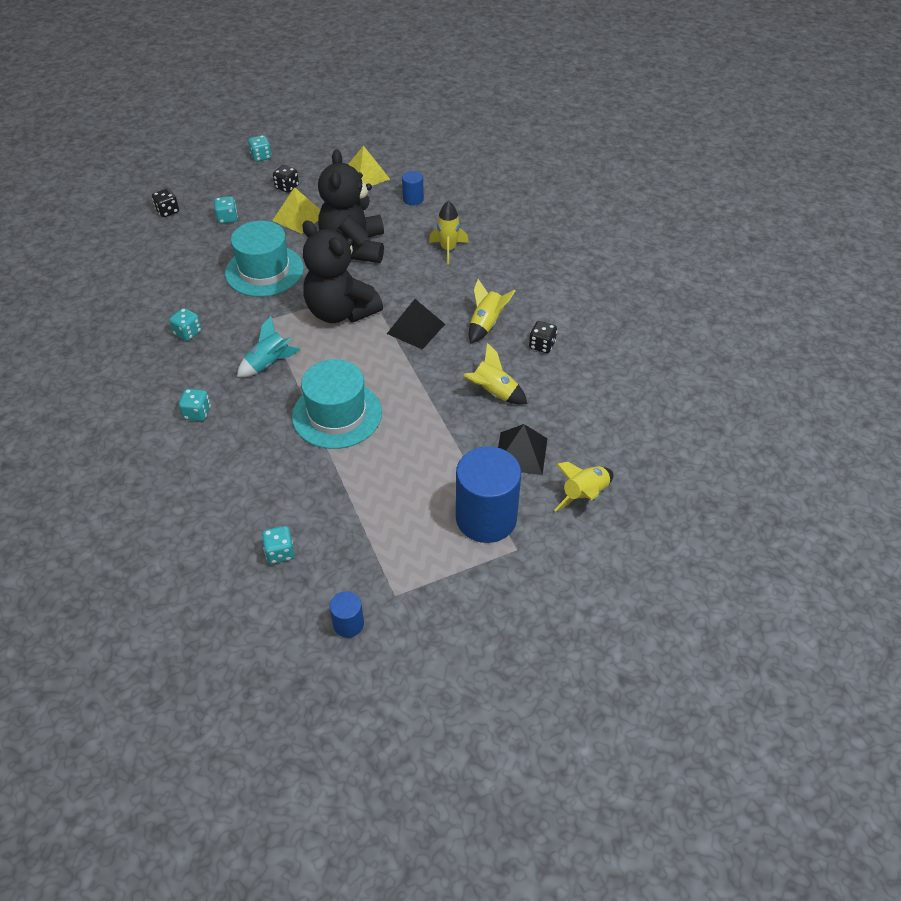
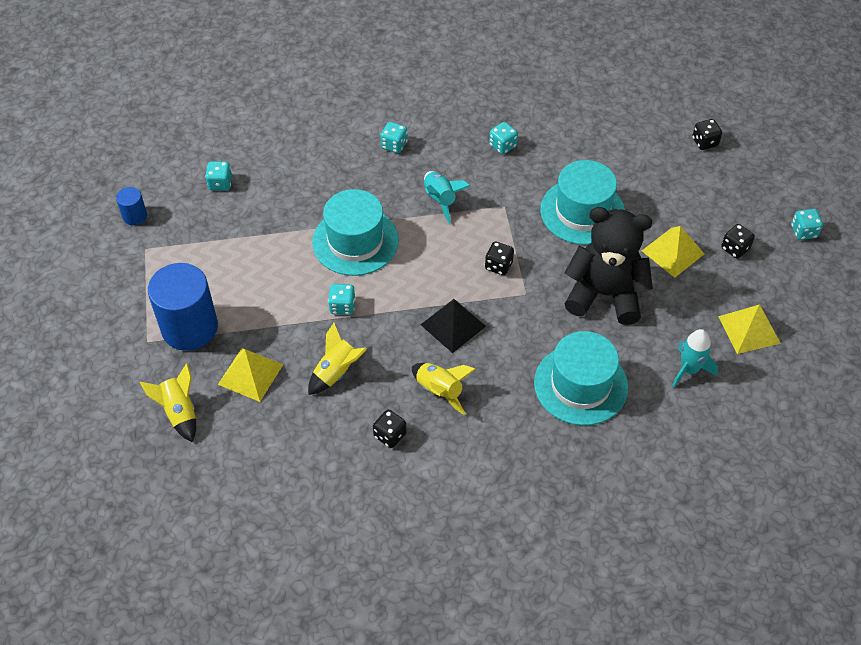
camera: 105 degrees right, 5 degrees up
turquoise dice [214,196,238,224] -> turquoise dice moved to [328,284,356,315]
black teddy bear [302,220,383,323] -> black dice [485,241,514,275]
blue cylinder [402,171,424,205] -> turquoise rocket [672,329,718,387]
yellow rocket [429,201,469,264] -> turquoise hat [534,331,628,426]
black pyramid [498,424,548,475] -> yellow pyramid [218,348,283,402]

